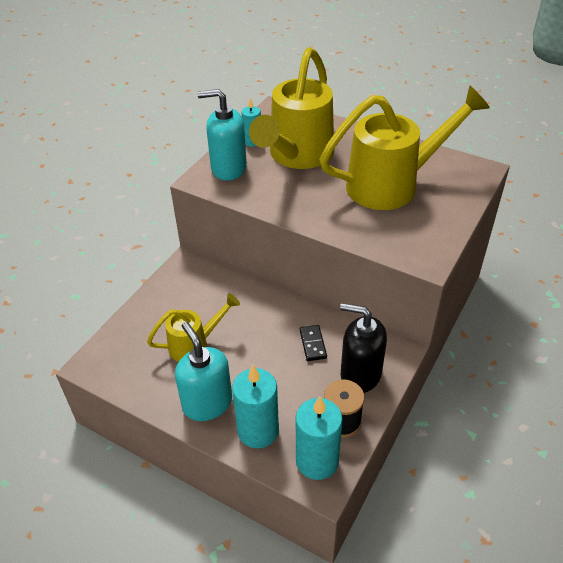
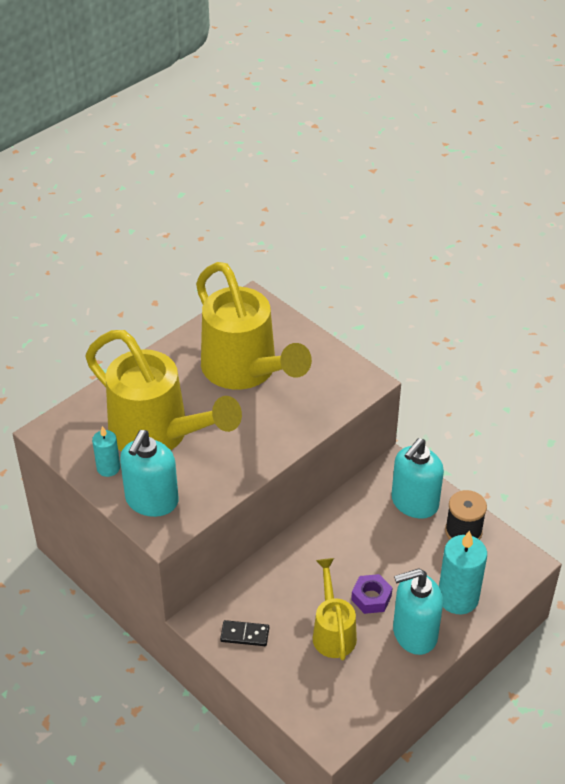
camera: 75 degrees left, 0 degrees up
turquoise candle [296,396,343,480] -> none
black domino [300,325,327,361] -> black domino moved to [220,620,269,646]
yellow watering can [319,85,490,210] -> yellow watering can turned 150 degrees clockwise [196,262,312,390]
black soap dispenser [340,303,387,393] -> turquoise soap dispenser [391,438,444,519]
none -> purple nut [351,574,392,614]

